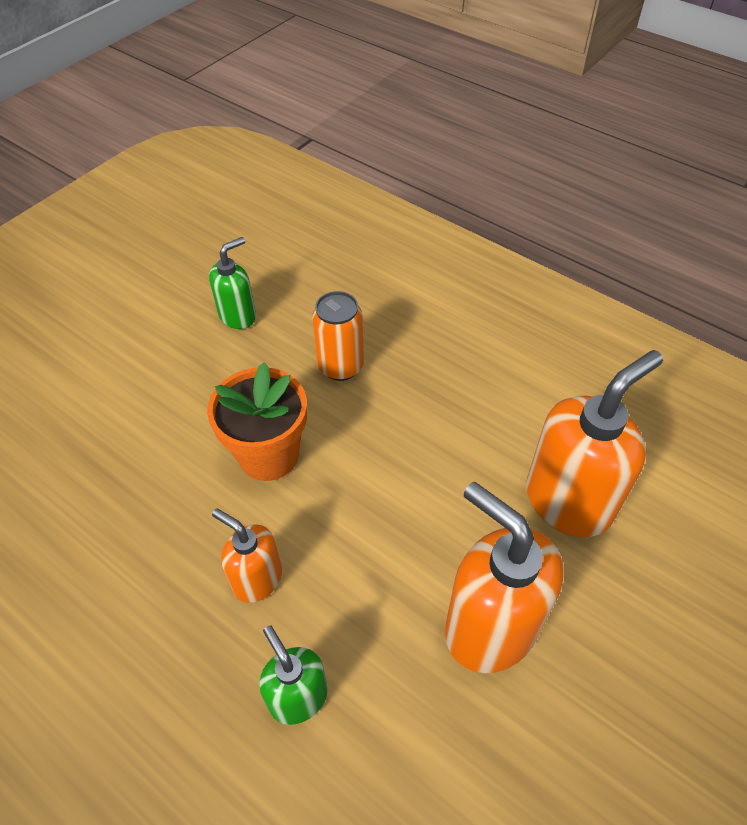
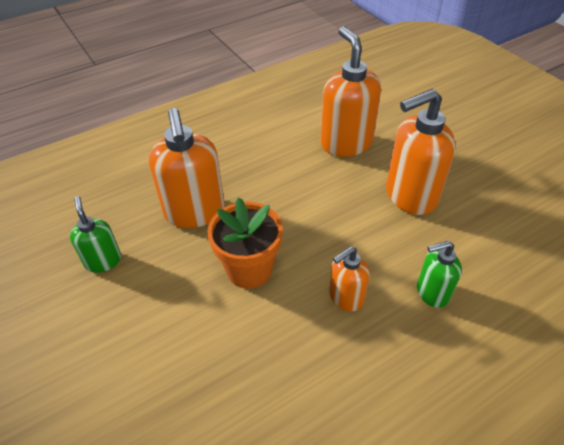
camera: 70 degrees left, 5 degrees down
orange can [312,291,364,381] -> orange soap dispenser [149,108,224,228]

